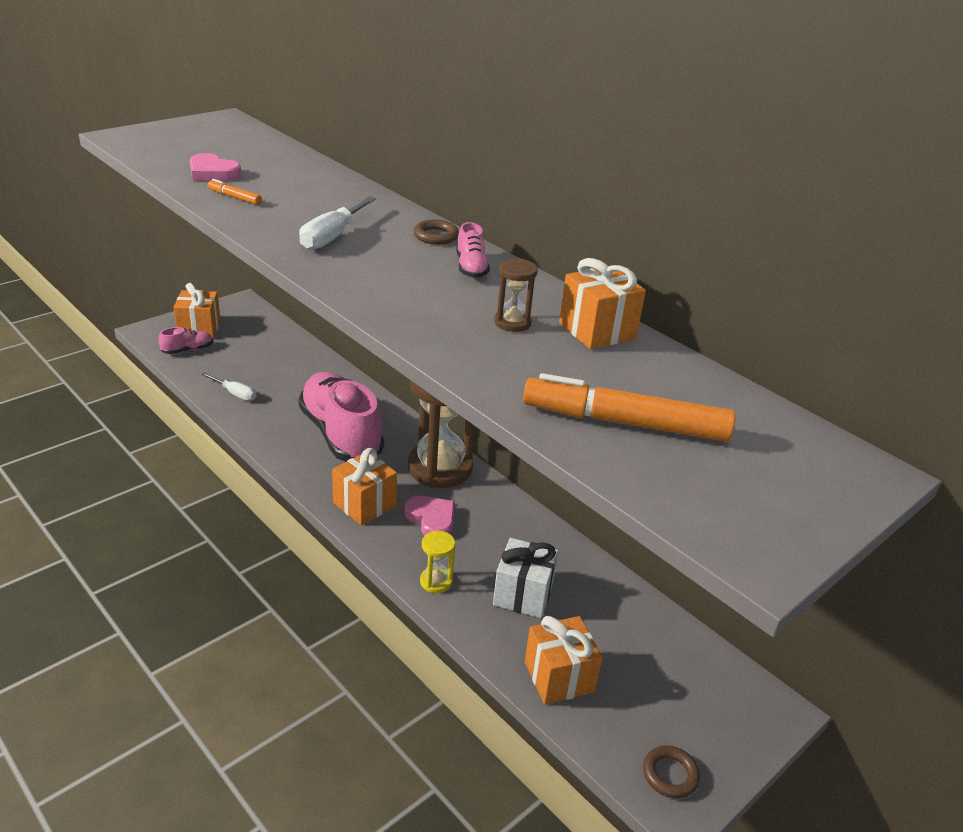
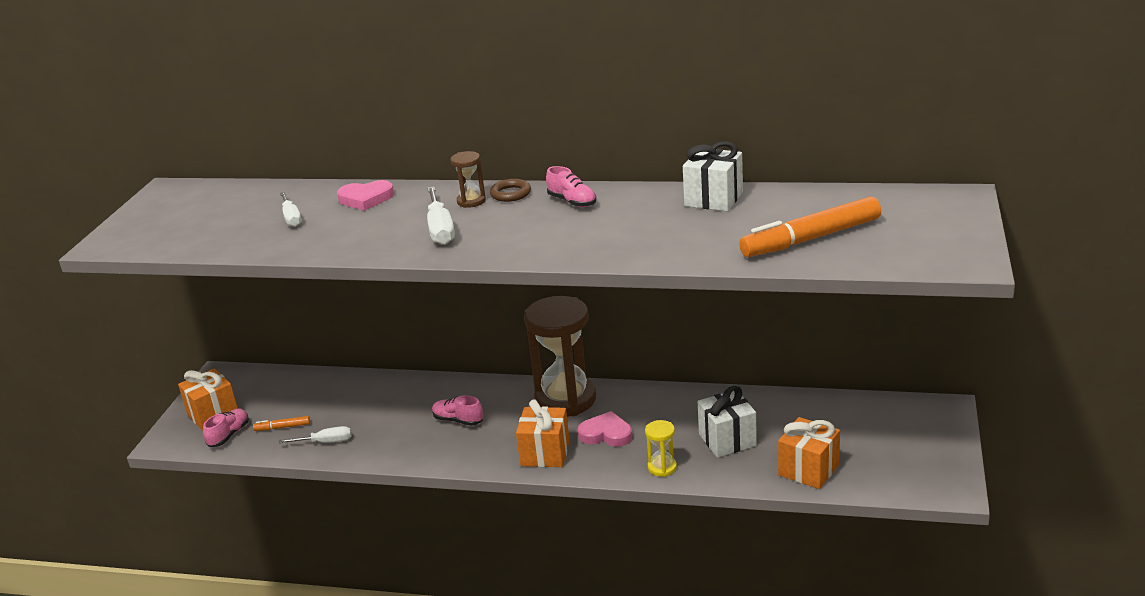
camera: 30 degrees left, 5 degrees down
pink heart [190,153,242,181] -> pink heart moved to [337,180,394,211]
orange marker [208,179,262,205] -> orange marker moved to [253,416,310,431]
pink shoe [298,372,384,462] -> pink shoe [432,396,483,426], size x0.42
brown hourglass [494,258,538,332] -> brown hourglass moved to [451,151,486,208]
orange gift [559,258,646,349] -> white gift [683,141,743,211]
brown ring [643,745,700,798] -> none
none -> white screwdriver [280,192,302,227]

